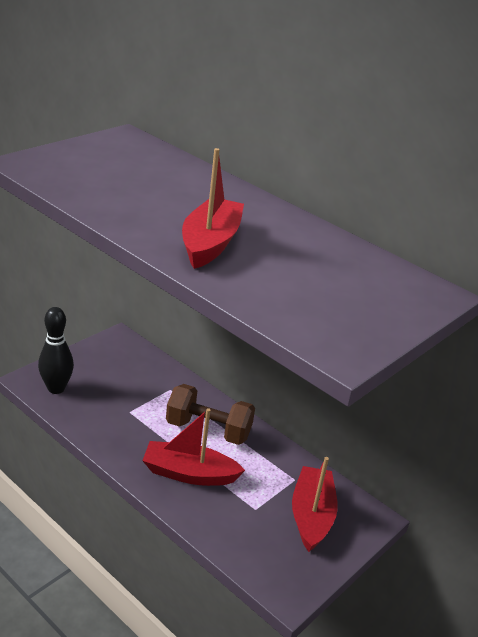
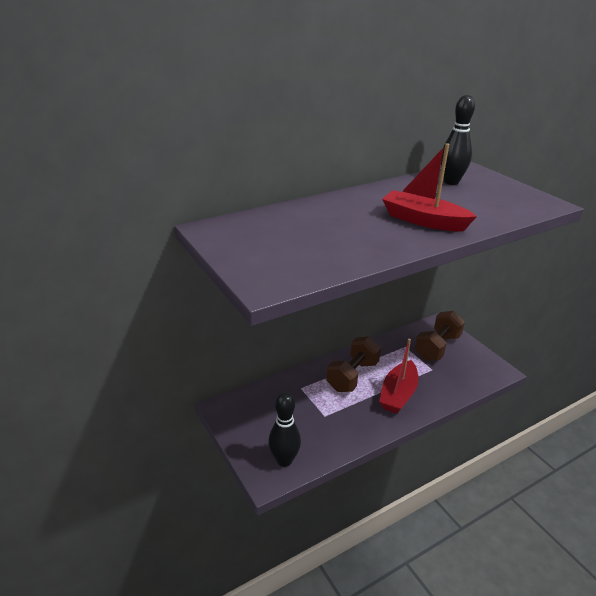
camera: 70 degrees left, 0 degrees up
red boat [292,457,338,552] -> brown dumbbell [415,311,465,361]
none -> black bowling pin [441,95,475,185]

